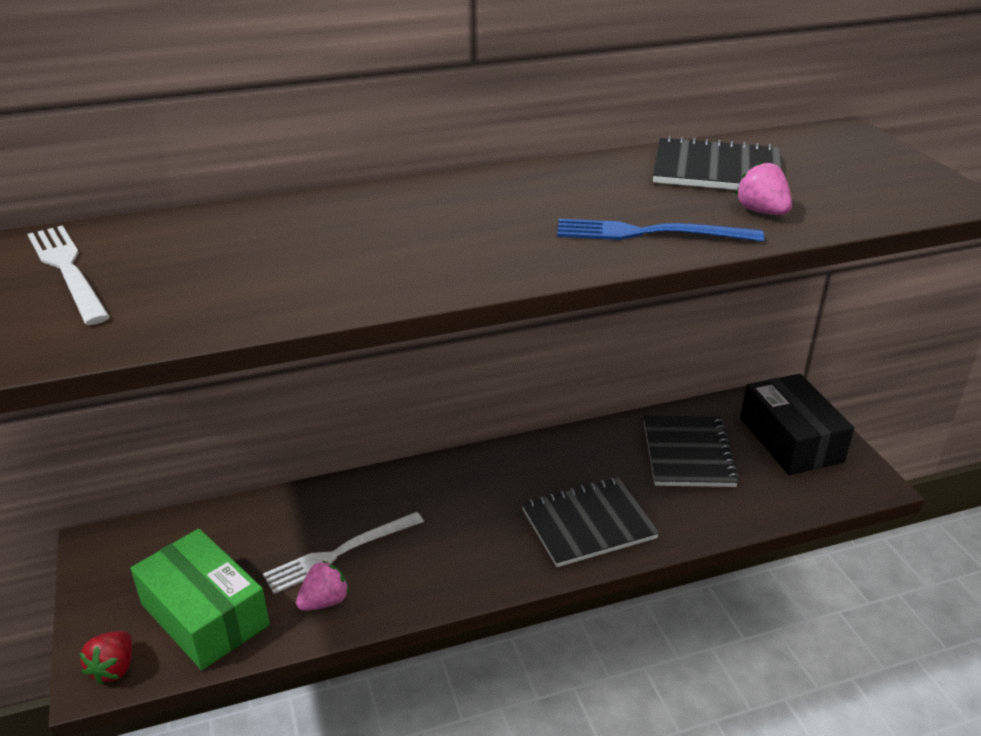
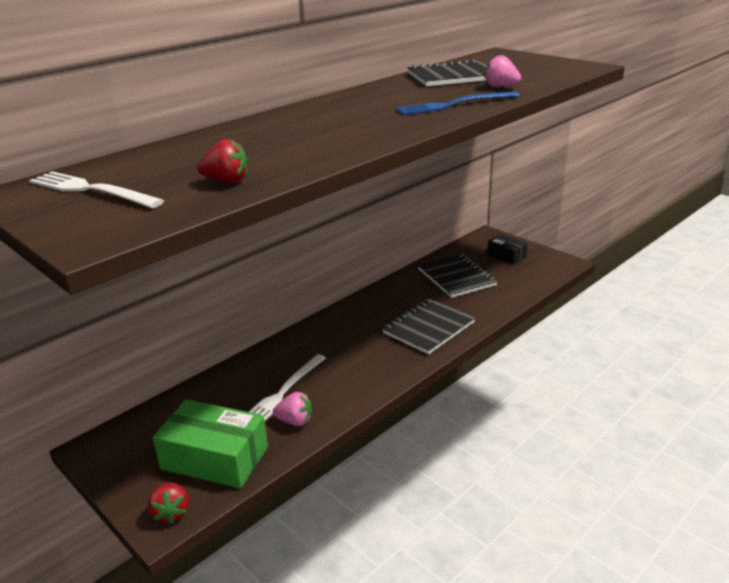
camera: 25 degrees left, 5 degrees down
pink strawberry [296,560,349,611] -> pink strawberry turned 75 degrees clockwise [273,392,312,426]
black box [740,374,854,475] -> black box [487,234,528,264], size x0.54
none -> red strawberry [197,139,248,183]

